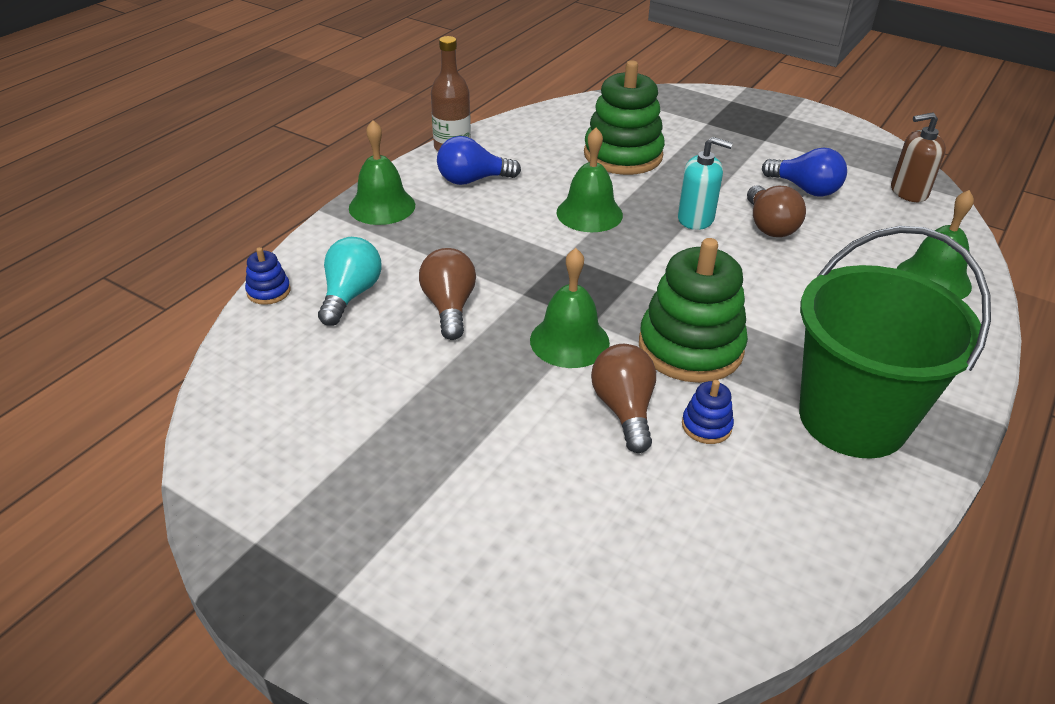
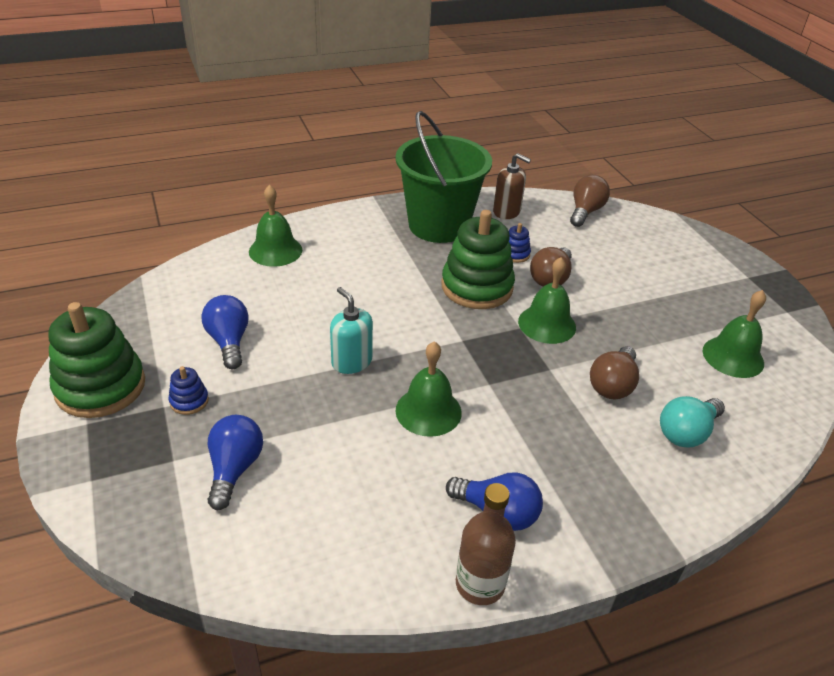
camera: 145 degrees left, 0 degrees up
blue stacking toy [245,247,290,305] -> blue stacking toy moved to [168,366,209,415]
green bell [349,120,415,225] -> green bell moved to [703,290,766,378]
green stacking toy [584,61,665,175] -> green stacking toy moved to [48,302,145,418]
brown light bulb [747,185,806,237] -> brown light bulb moved to [570,175,610,227]
brown soap dispenser [891,112,946,202] -> brown soap dispenser moved to [493,153,531,219]
none -> blue light bulb [208,415,263,510]

